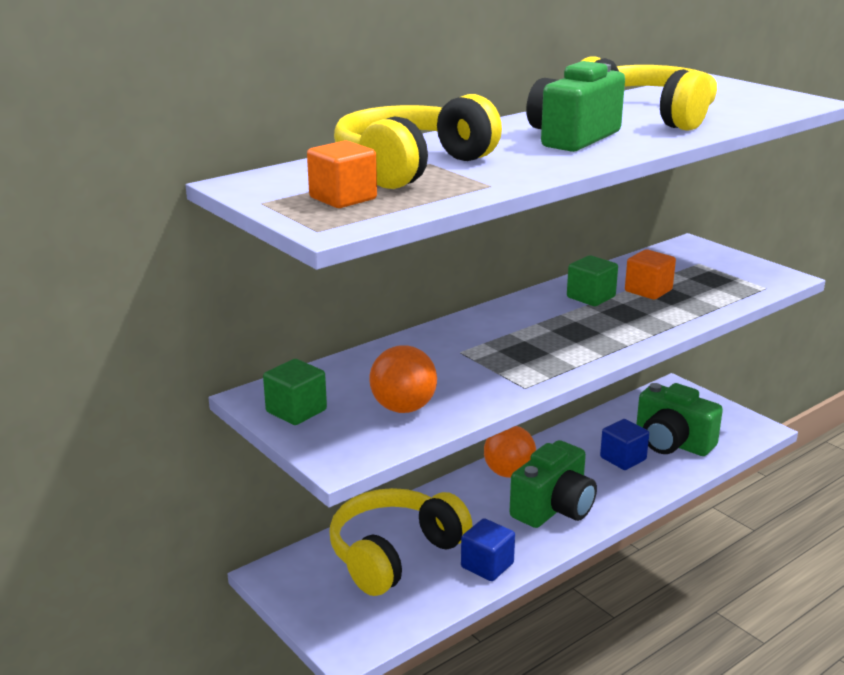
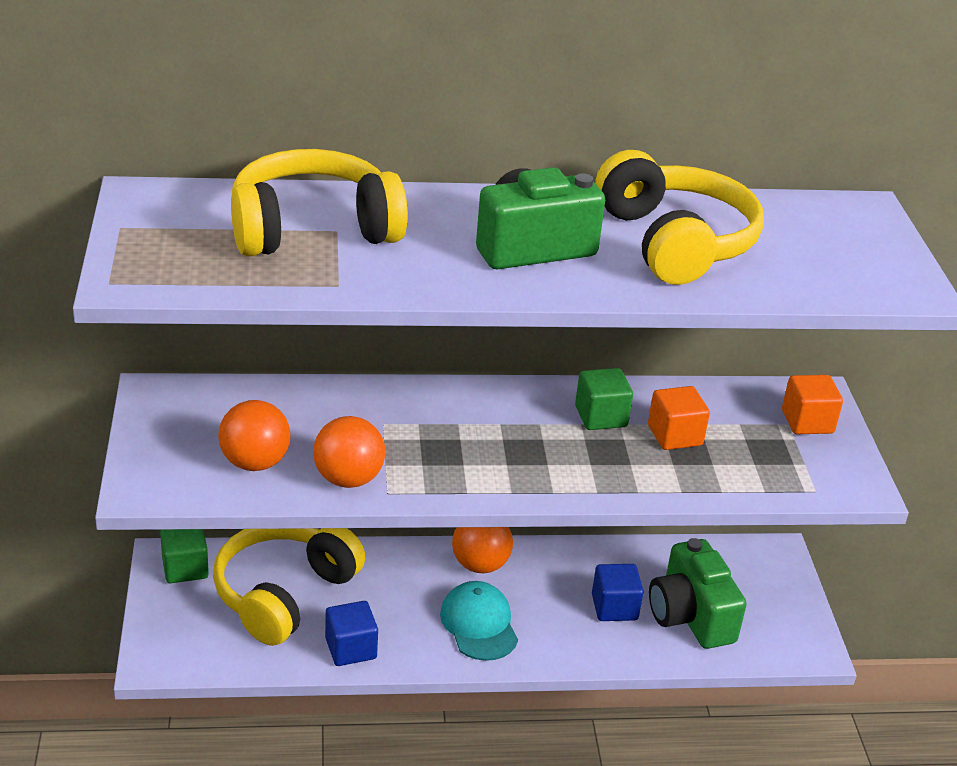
camera: 30 degrees right, 10 degrees up
green cube [263,359,327,425] -> green cube moved to [160,529,209,583]
orange cube [307,140,377,208] -> orange cube moved to [782,375,843,434]
yellow headphones [329,488,472,596] -> yellow headphones turned 45 degrees counterclockwise [213,528,365,646]
green camera [510,440,597,528] -> turquoise cap [440,581,518,661]
none -> orange ball [313,416,385,488]

